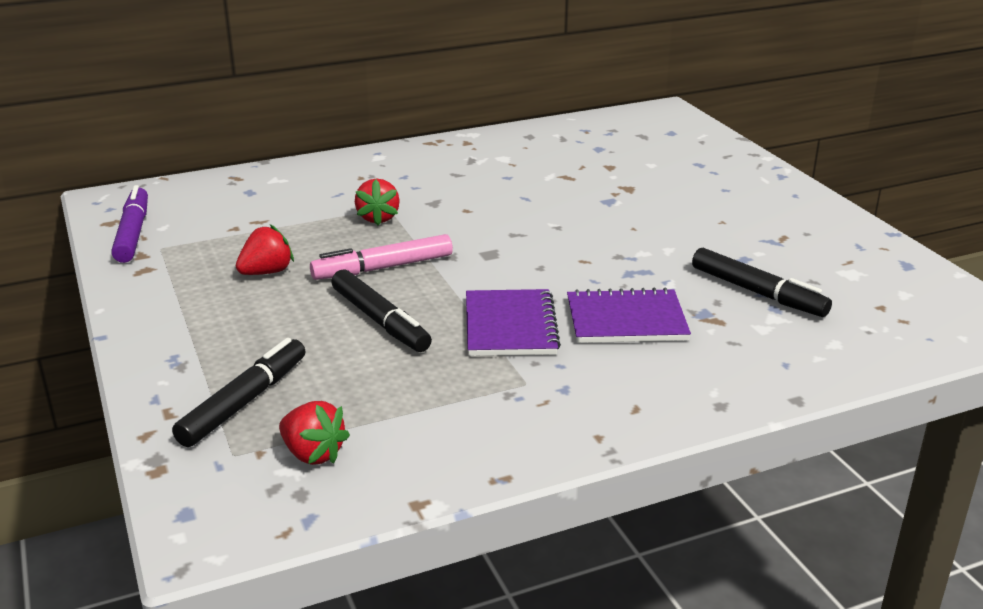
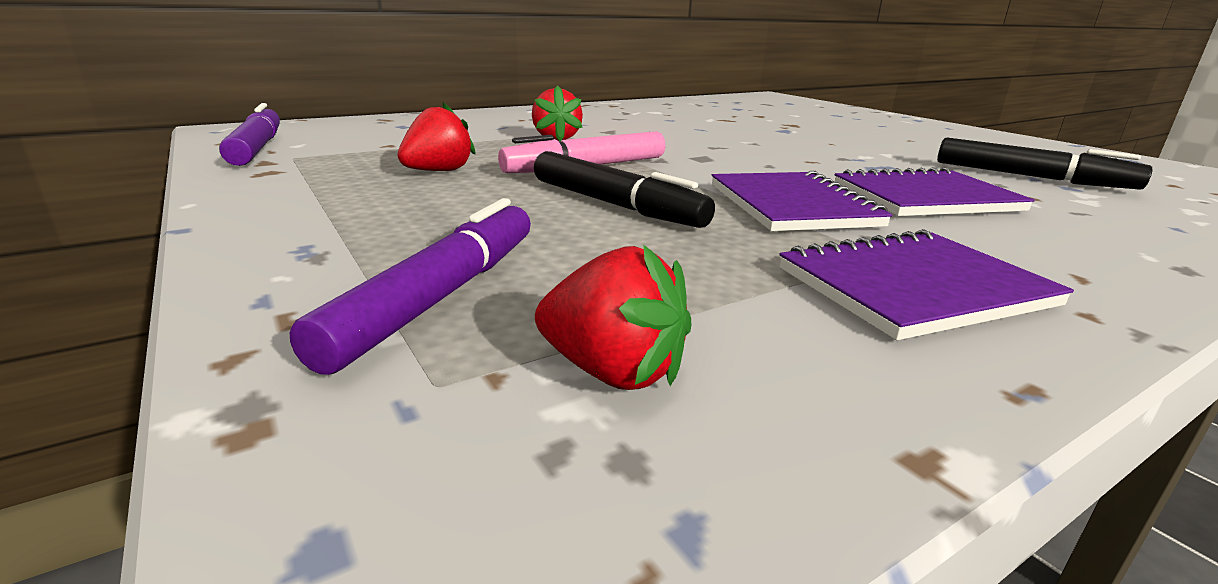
camera: 10 degrees left, 5 degrees down
black marker [172,338,305,447] -> purple marker [290,198,531,375]
none -> purple notebook [780,229,1074,340]

